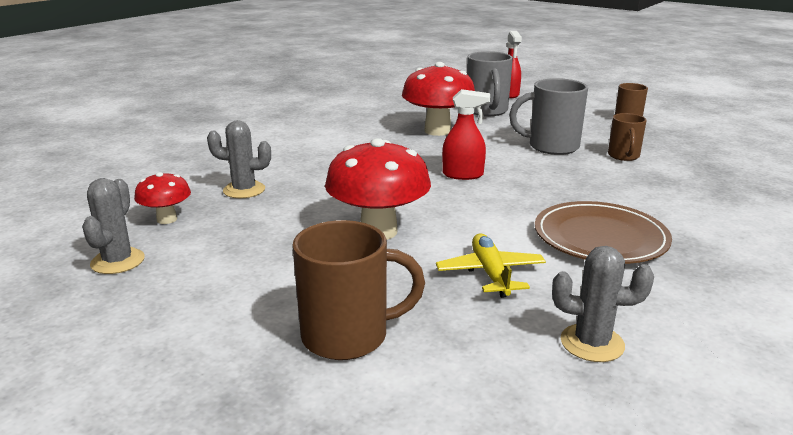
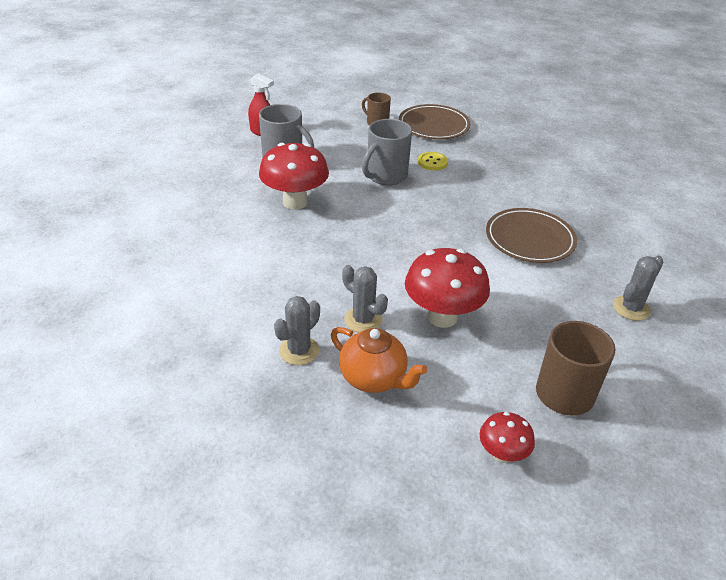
camera: 55 degrees left, 15 degrees up
grey cactus [82,178,145,274] -> grey cactus moved to [342,265,388,333]
red mushroom [134,172,191,224] -> red mushroom moved to [479,412,535,463]
yellow plane [436,234,546,298] -> none
red spray bottle [442,89,490,180] -> none
brown mug [608,113,647,161] -> yellow button [418,152,448,171]
none -> orange teapot [331,327,427,393]
none -> brown plate [399,104,471,139]

